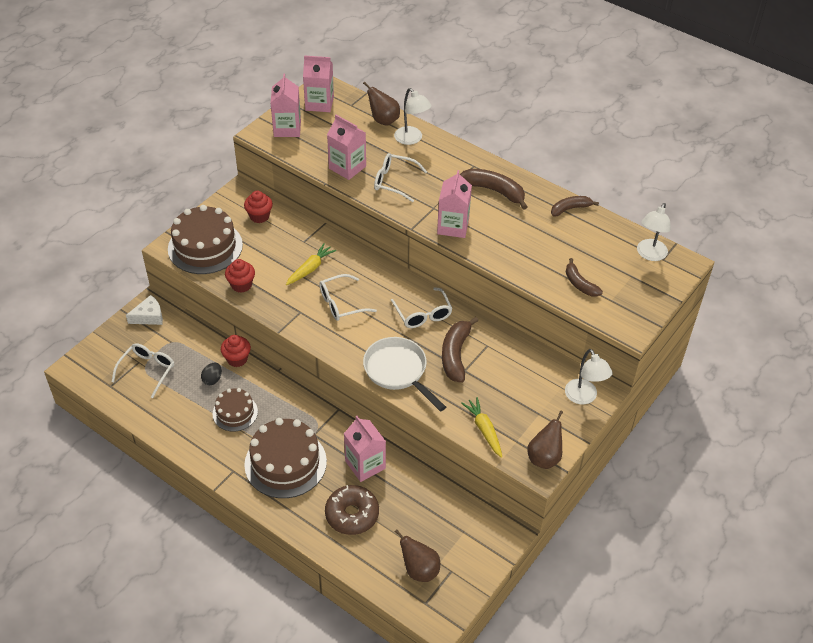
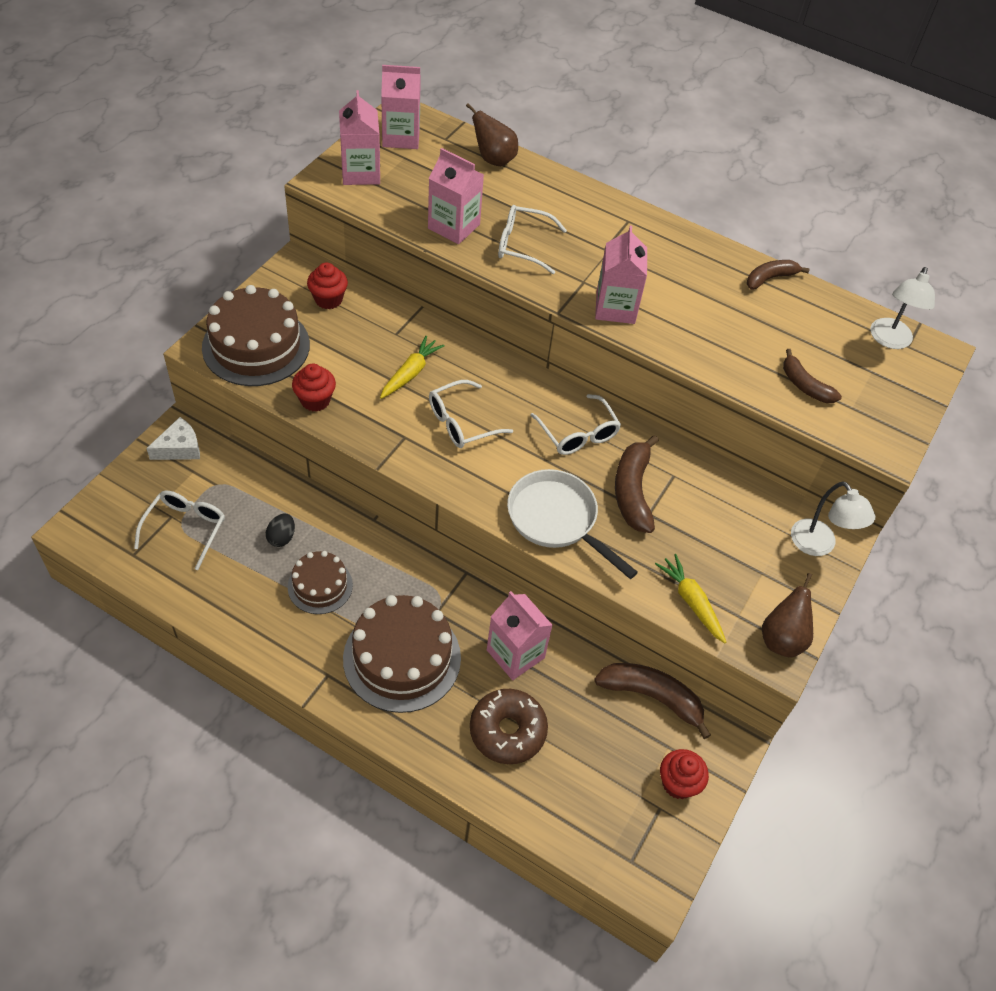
camera: 10 degrees left, 5 degrees up
red cupcake [221,335,251,367] -> red cupcake moved to [660,749,709,799]
white lamp [394,88,432,145] -> none
brown pear [395,530,440,582] -> none
brown banana [460,169,527,210] -> brown banana moved to [594,663,711,739]

